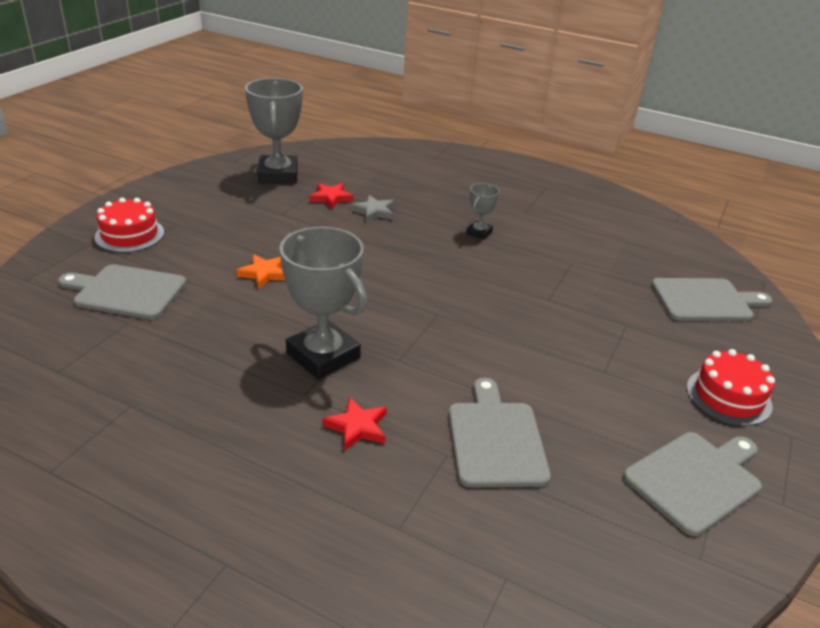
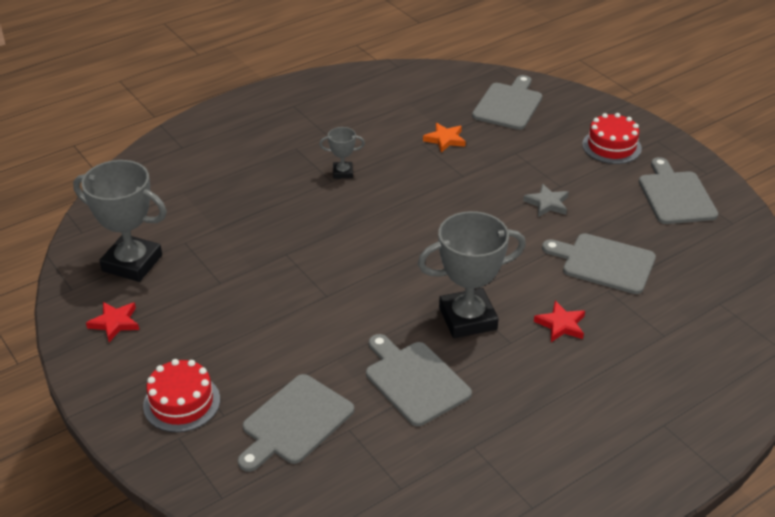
camera: 60 degrees left, 5 degrees up
orange star [236,254,285,289] -> orange star moved to [423,123,466,153]
red star [309,183,354,209] -> red star moved to [86,302,139,342]
grey star [351,195,394,222] -> grey star moved to [523,184,569,217]
grey trophy [466,183,499,239] -> grey trophy turned 60 degrees counterclockwise [319,127,365,179]
none -> grey cutting board [366,334,472,426]

